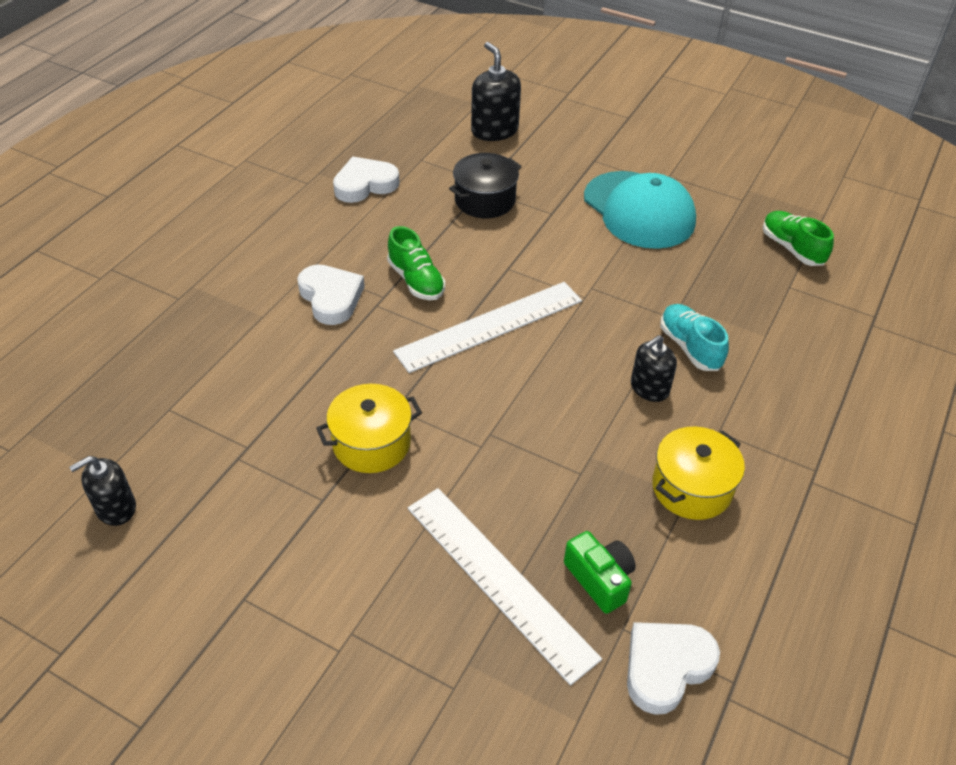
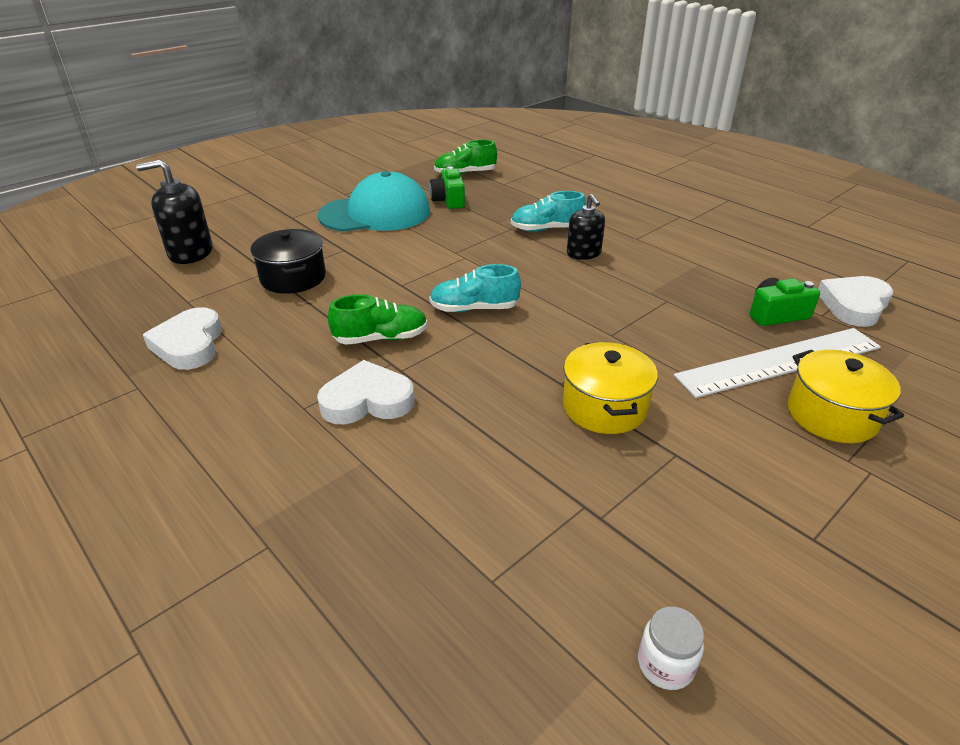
camera: 70 degrees left, 10 degrees down
black soap dispenser [69,456,136,526] -> white jar [638,607,704,690]
white ruler [393,282,582,373] -> turquoise shoe [429,264,521,312]
white heart [627,622,720,715] -> white heart turned 60 degrees clockwise [818,276,893,327]
yellow pot [652,427,745,520] -> yellow pot moved to [788,350,904,443]
none -> green camera [429,167,465,209]

